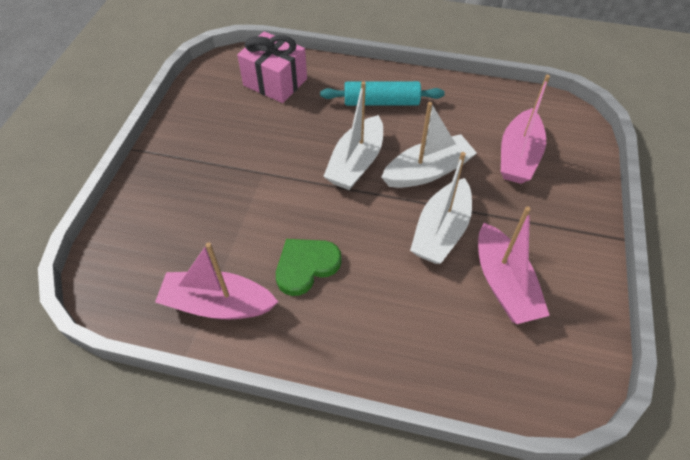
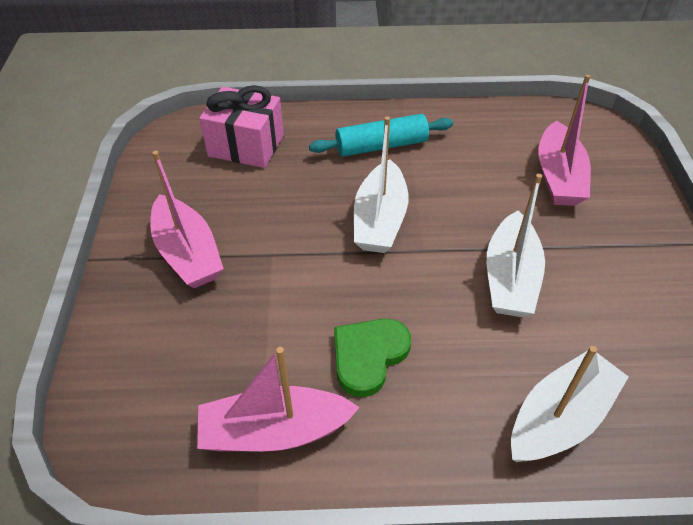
camera: 15 degrees left, 5 degrees down
white boat [381,102,477,188] -> white boat moved to [511,346,629,462]
pink boat [478,207,550,324] -> pink boat moved to [150,151,224,288]

